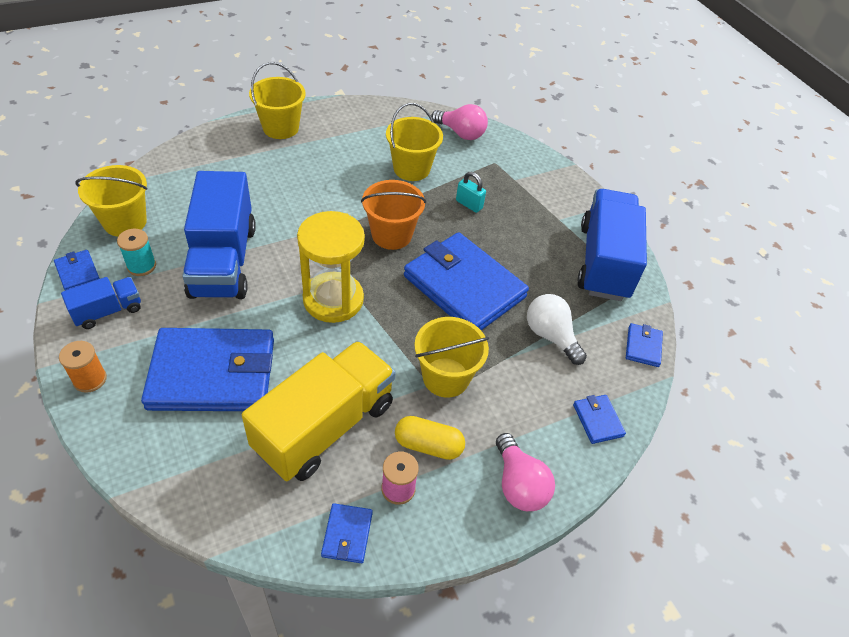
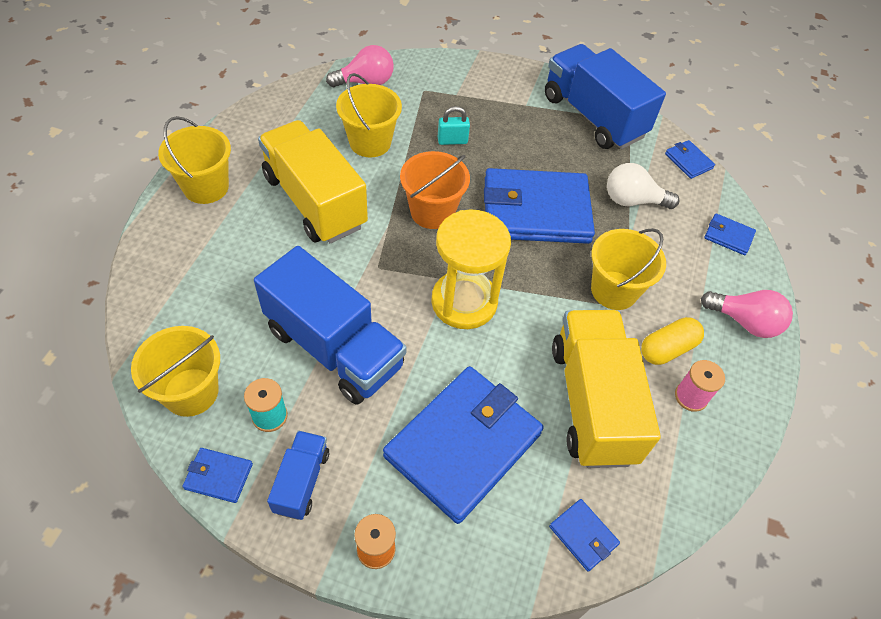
camera: 45 degrees left, 5 degrees up
blue wallet [321,503,373,563] -> blue wallet moved to [549,499,620,572]
none -> yellow truck [258,120,368,243]

